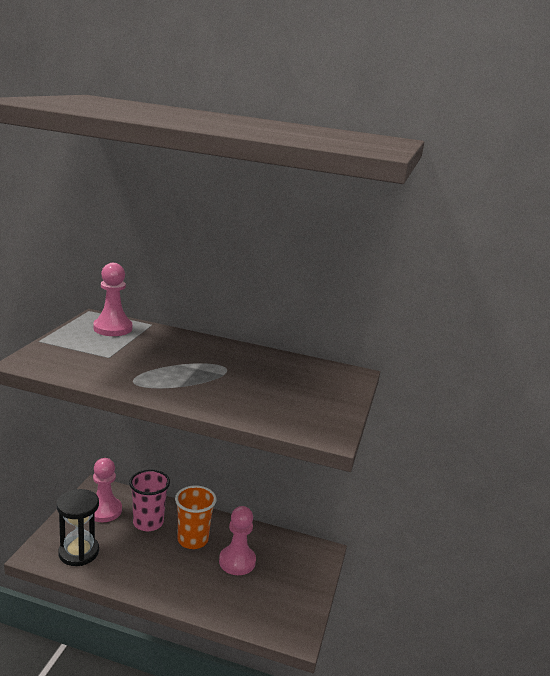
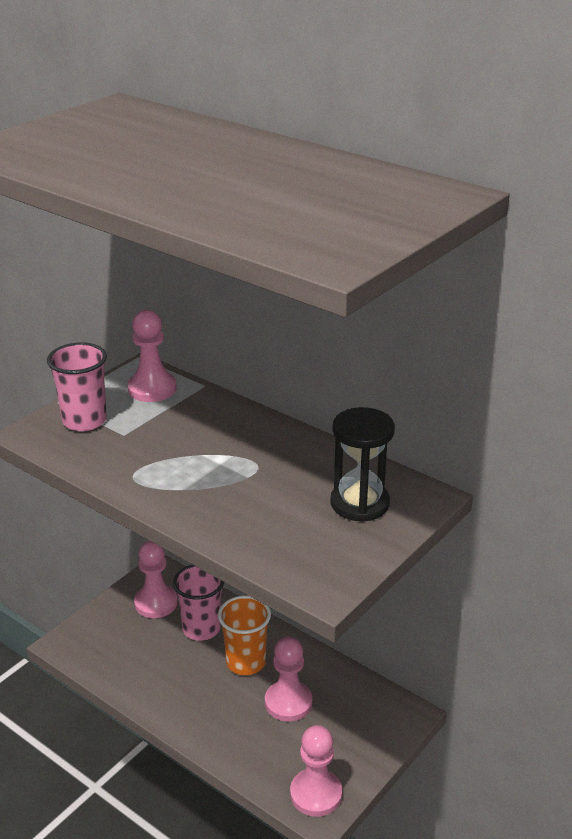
camera: 25 degrees right, 10 degrees up
black hourglass [57,489,99,566] -> black hourglass moved to [330,407,395,522]
none -> pink cup [47,342,107,431]
none -> pink pawn [290,725,342,817]

